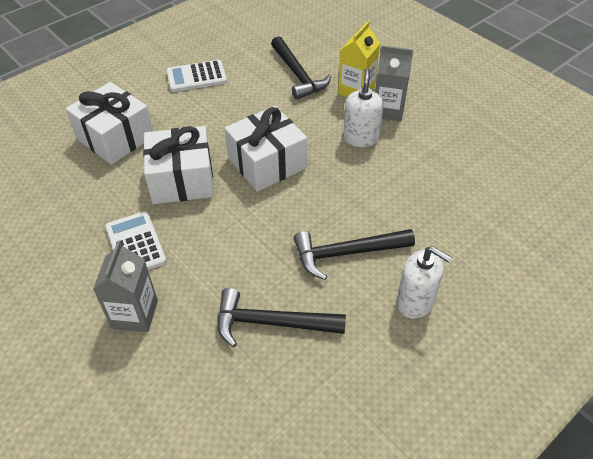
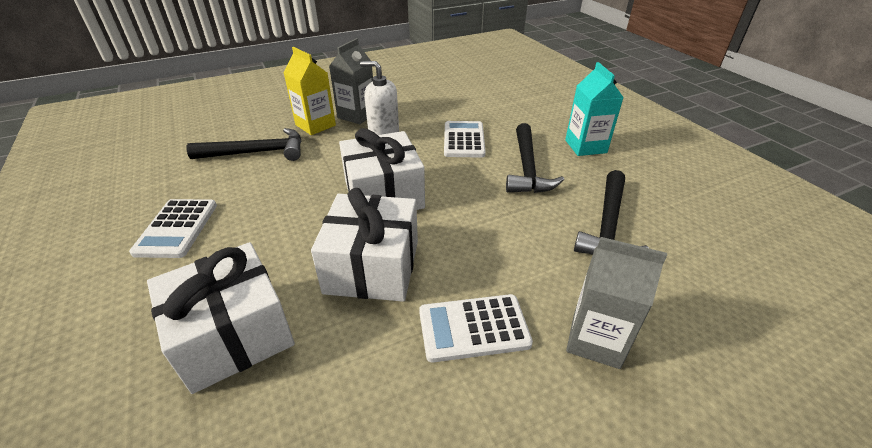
camera: 75 degrees left, 10 degrees down
white soap dispenser [397,246,452,319] -> turquoise carton [565,62,624,156]
none -> white calculator [444,121,486,158]

